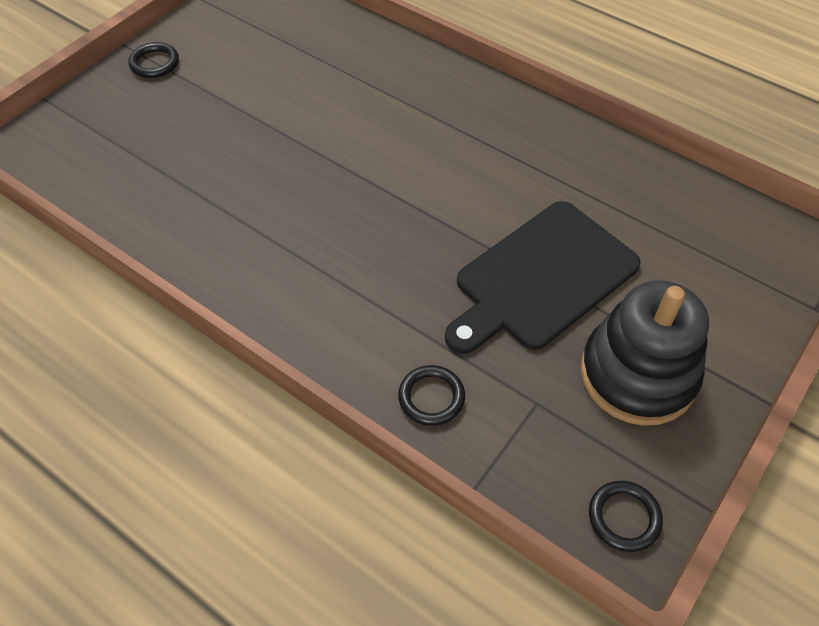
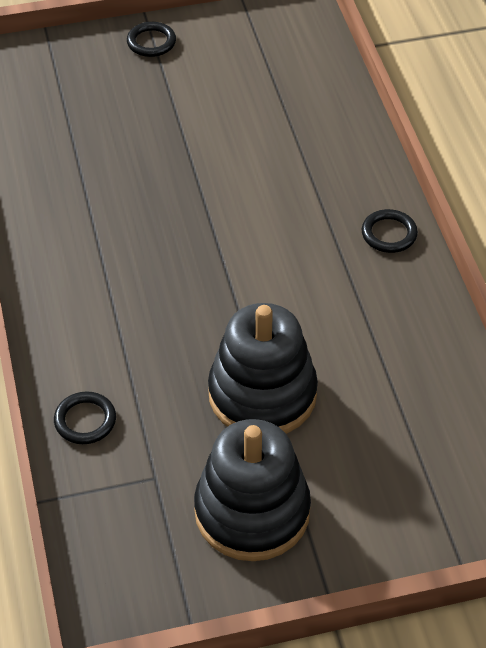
camera: 40 degrees right, 5 degrees down
black cutting board [445,201,641,354] -> black stacking toy [208,303,318,434]
black ring [589,480,663,552] -> black ring moved to [362,209,418,253]

